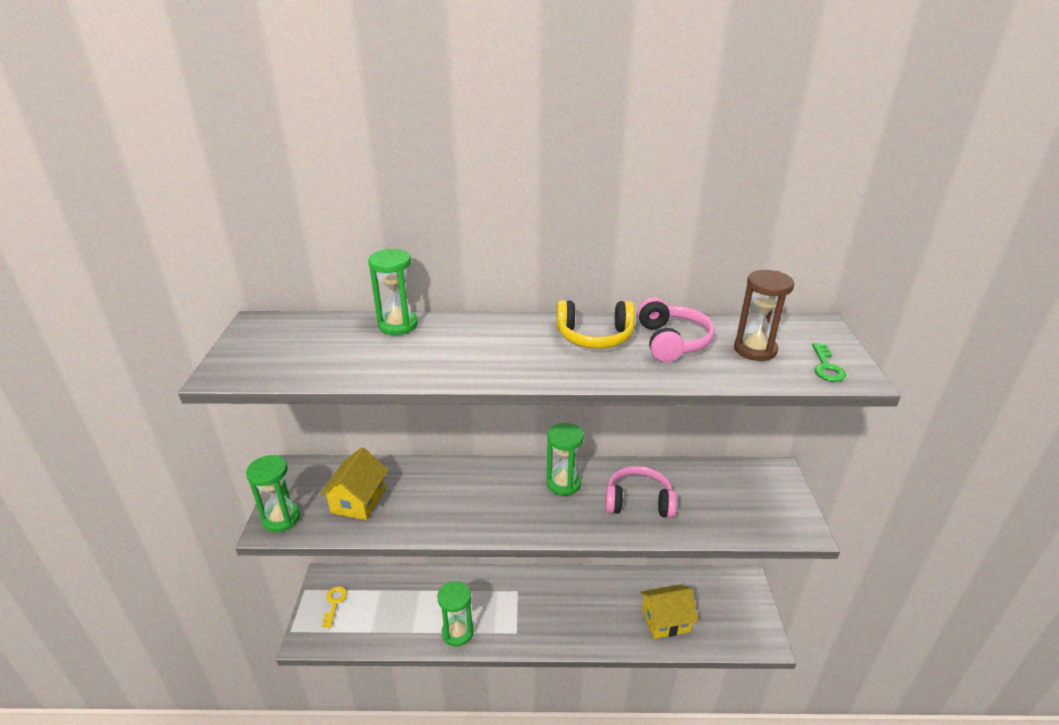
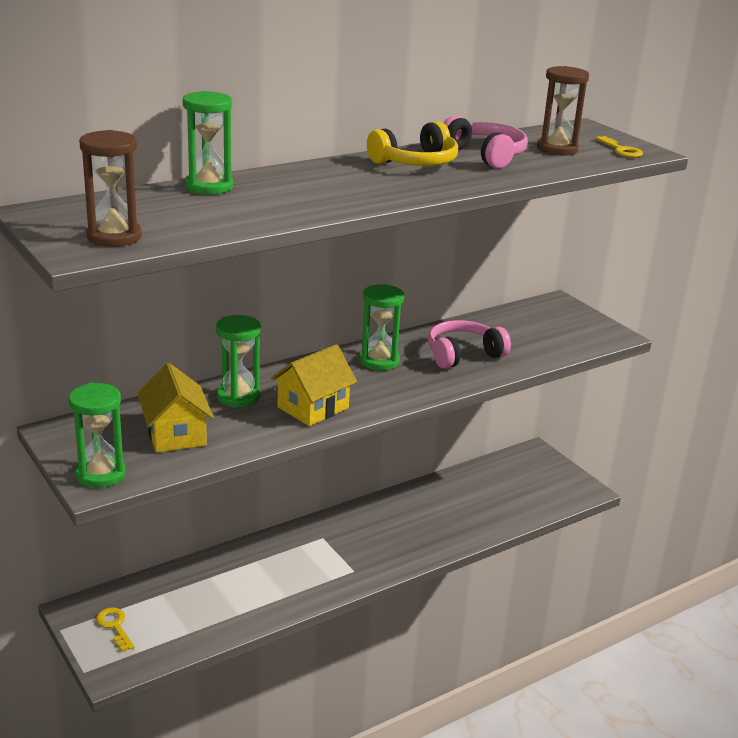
camera: 35 degrees left, 5 degrees down
green hourglass [437,581,474,646] -> green hourglass moved to [216,315,261,408]
yellow house [640,584,698,639] -> yellow house moved to [271,344,357,426]
green key [812,343,846,382] -> yellow key [595,136,643,158]
none -> brown hourglass [79,130,142,247]

